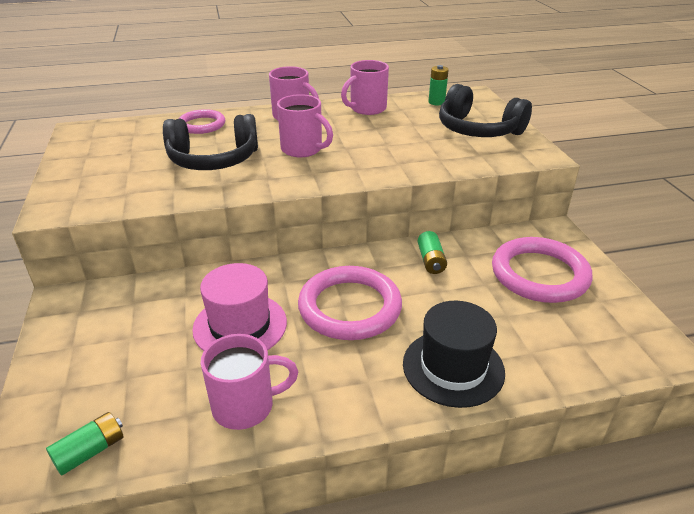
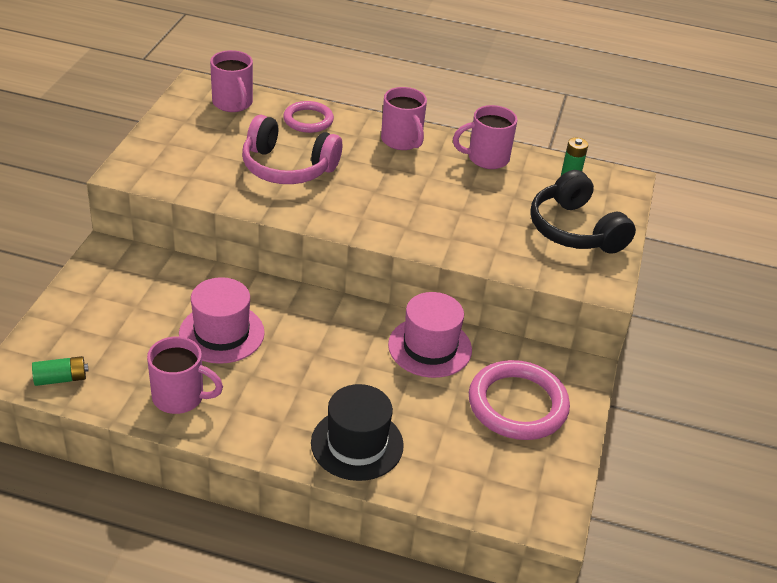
camera: 25 degrees right, 5 degrees up
black headphones [163,114,258,170] -> pink headphones [242,115,342,184]
pink mug [277,94,333,157] -> pink mug moved to [210,50,253,112]
pink ring [298,266,402,340] -> none
green battery [418,231,447,274] -> pink hat [388,292,472,378]

